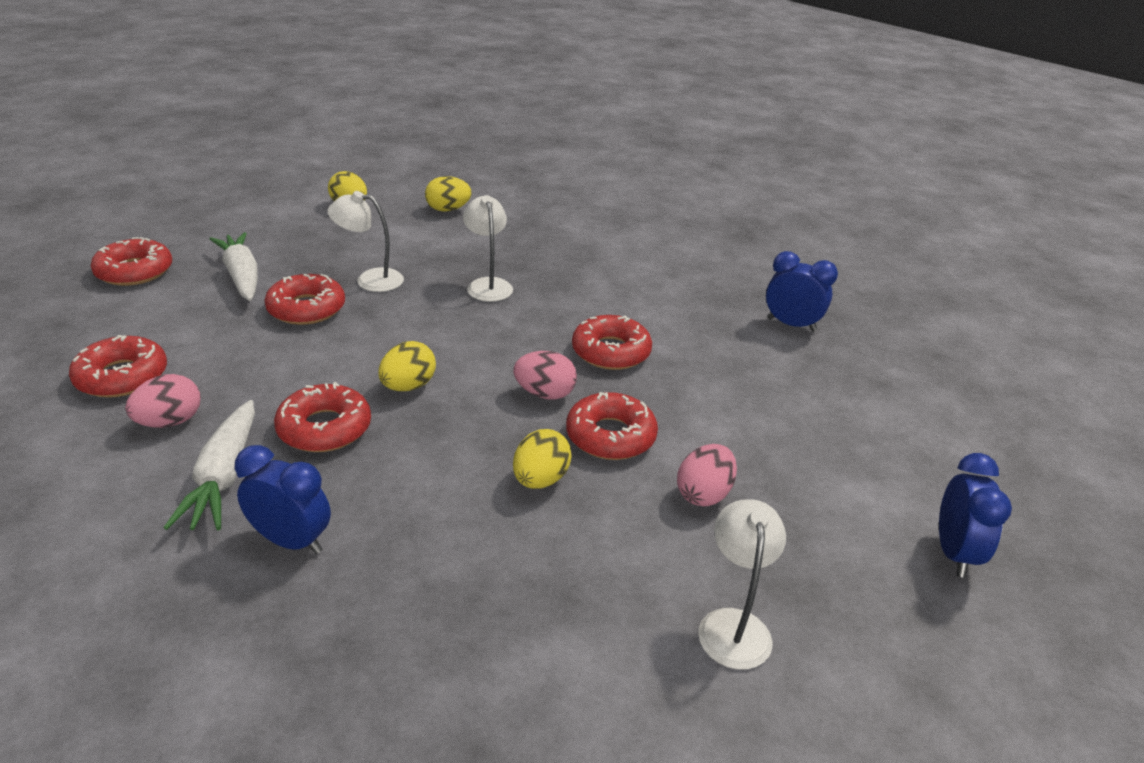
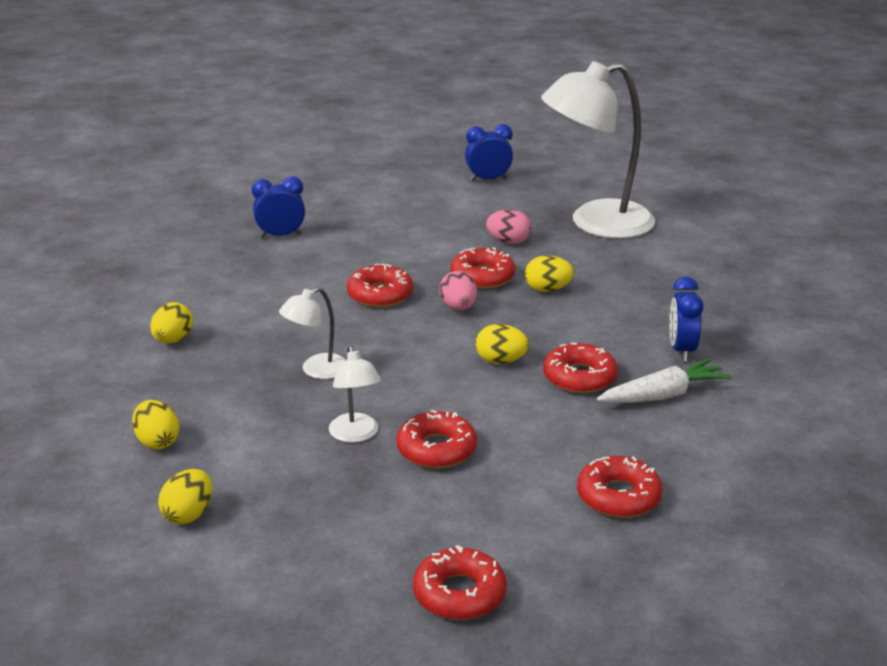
camera: 110 degrees left, 5 degrees down
pink egg [125,374,201,428] -> none
white carrot [209,232,258,301] -> none
white lamp [698,499,786,670] -> white lamp [541,61,655,239], size x2.17
blue clock [766,251,838,332] -> blue clock turned 75 degrees clockwise [252,176,305,238]
none -> yellow egg [150,302,193,343]

